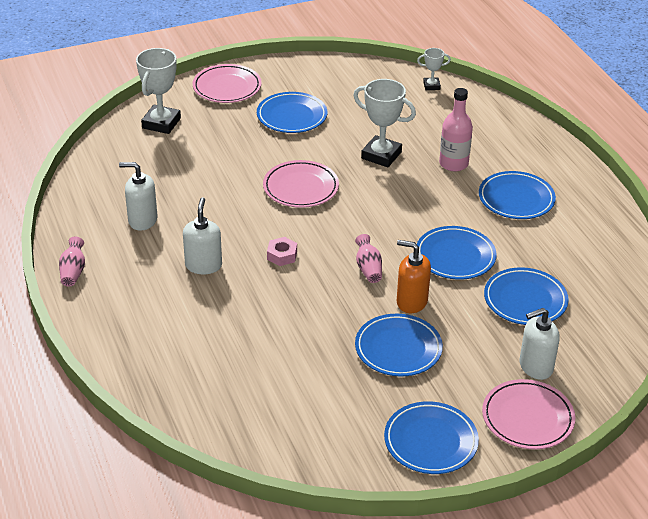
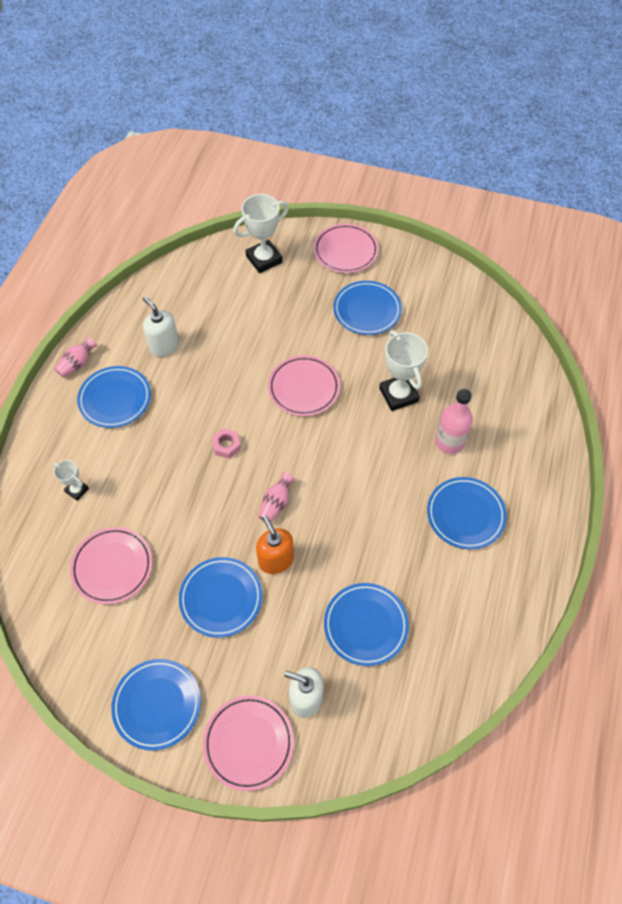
camera: 40 degrees right, 20 degrees up
white soap dispenser [183,197,222,274] -> none
white trophy [417,48,451,90] -> white trophy moved to [53,460,89,501]
blue plate [417,226,497,280] -> blue plate moved to [77,366,151,428]
none -> pink plate [70,527,152,604]

